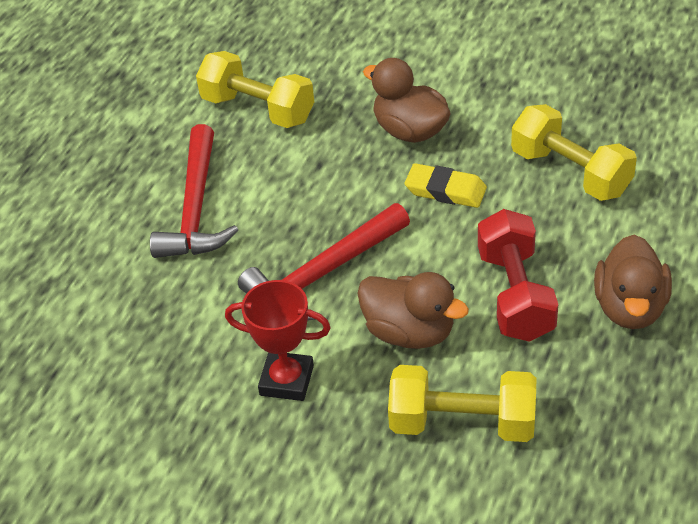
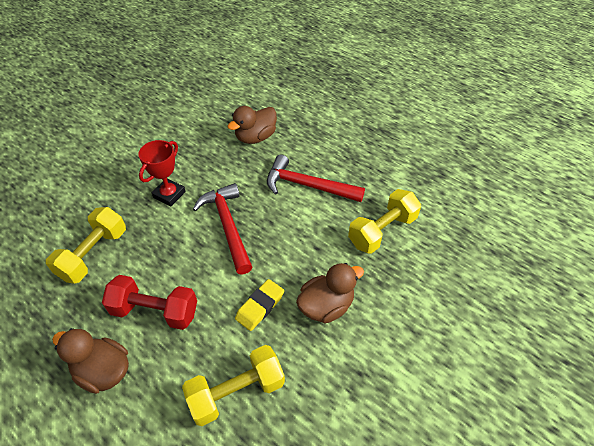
camera: 105 degrees right, 5 degrees up
brown duck [357,272,469,349] -> brown duck moved to [227,106,277,144]

